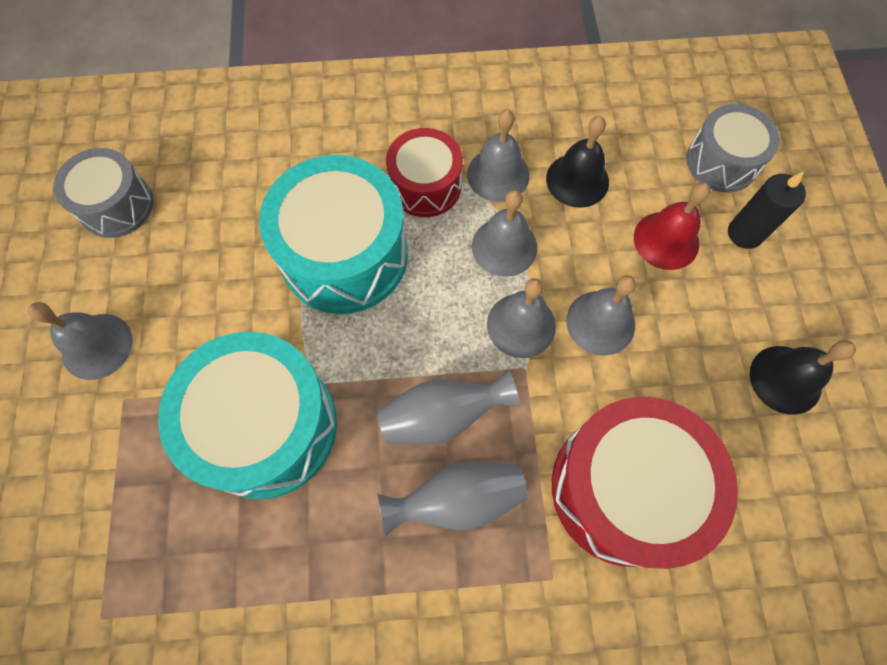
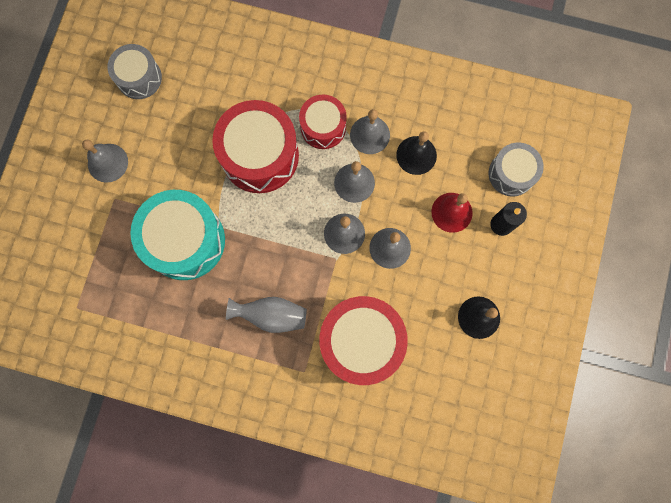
camera: 20 degrees right, 10 degrees up
turquoise drum [259,155,408,314] -> red drum [212,100,299,193]
grey vase [378,370,520,445] -> none

